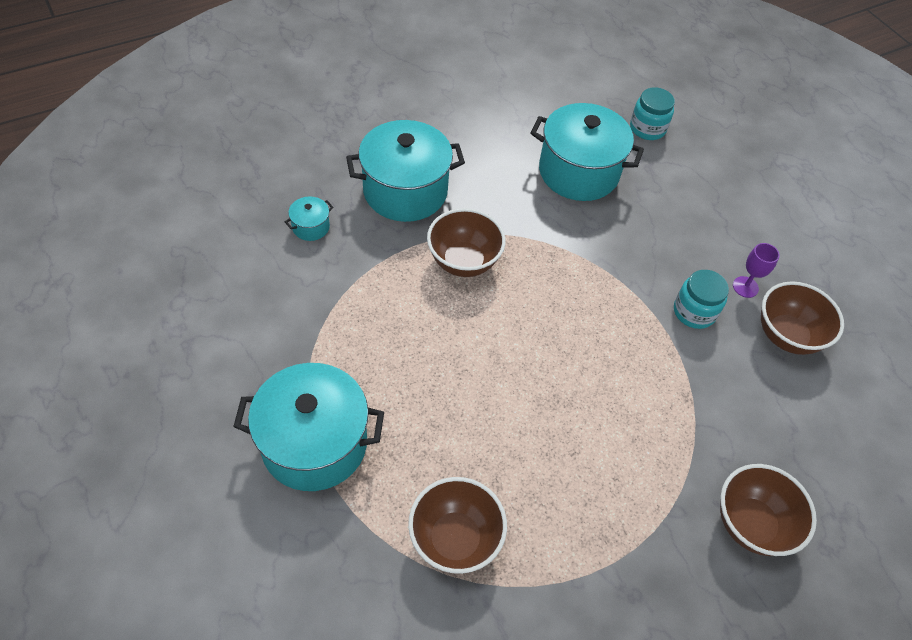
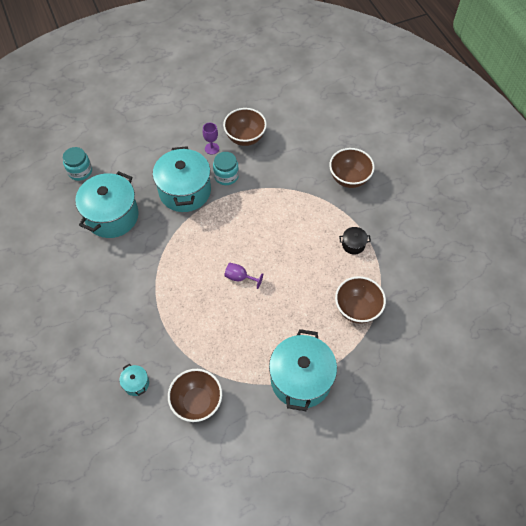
camera: 80 degrees left, 5 degrees up
turquoise pot [346,120,465,222] -> turquoise pot moved to [153,146,211,212]
brown bowl [427,208,506,277] -> brown bowl moved to [168,369,222,422]
none -> purple goblet [224,263,263,289]
none -> black pot [339,227,371,255]

